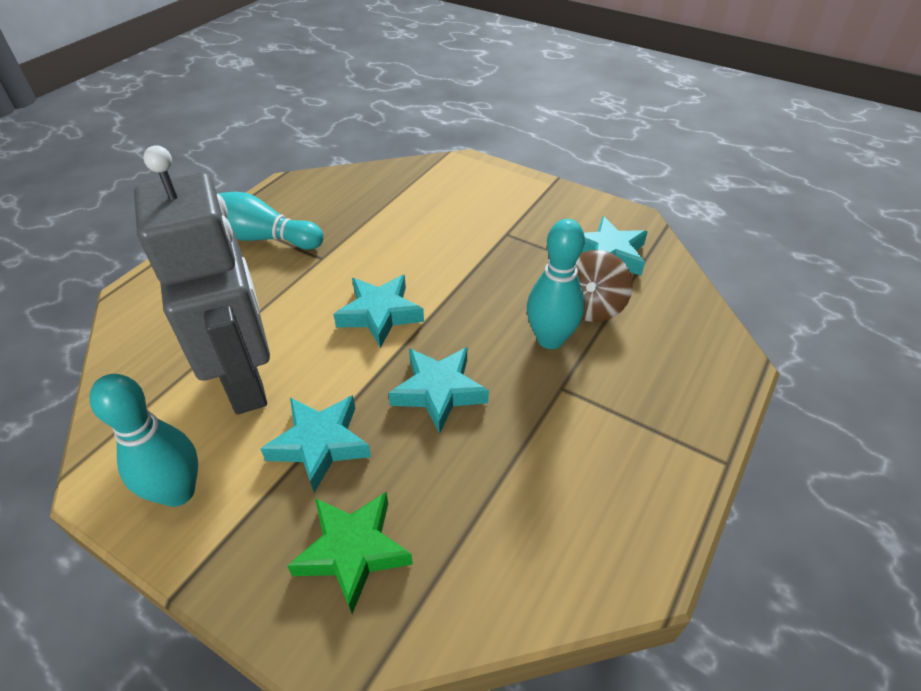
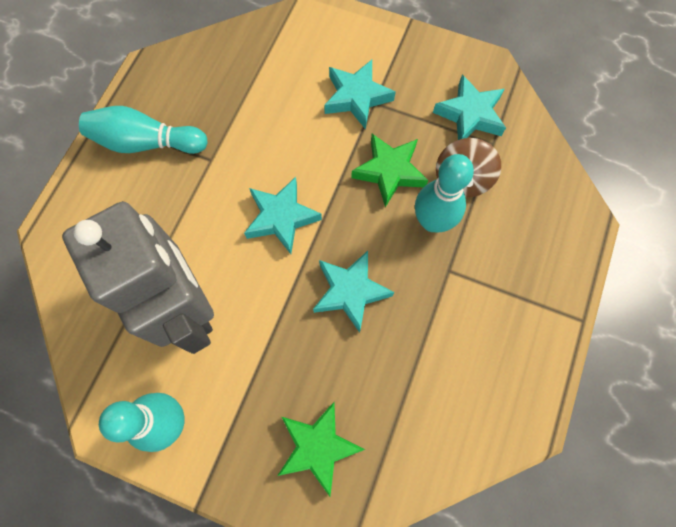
camera: 10 degrees left, 25 degrees up
turquoise star [260,395,371,493] -> turquoise star moved to [324,60,396,130]
none -> green star [351,134,428,207]

